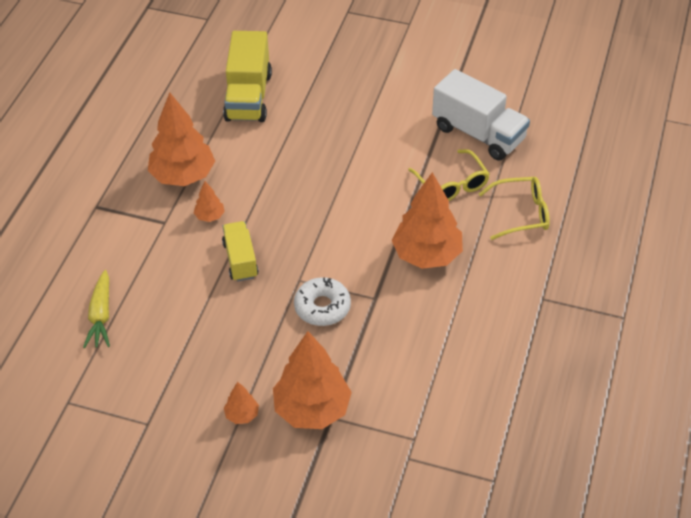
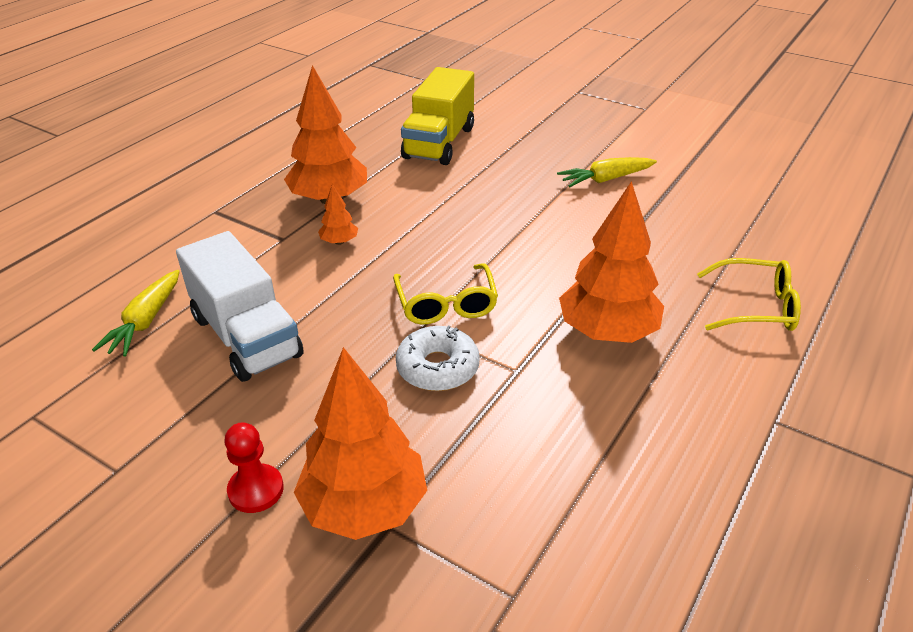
camera: 15 degrees right, 10 degrees down
yellow truck [222,221,259,282] -> none
orange tree [224,382,259,424] -> red pawn [224,422,284,513]
yellow glasses [408,149,490,201] -> yellow glasses moved to [393,263,498,324]
white truck [432,69,530,160] -> white truck moved to [176,231,304,382]
none -> yellow carrot [557,157,657,187]

